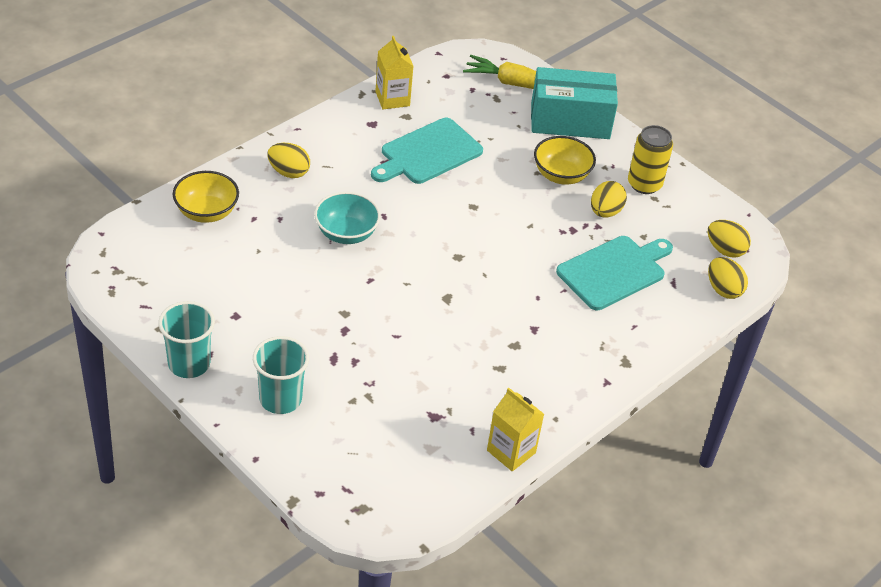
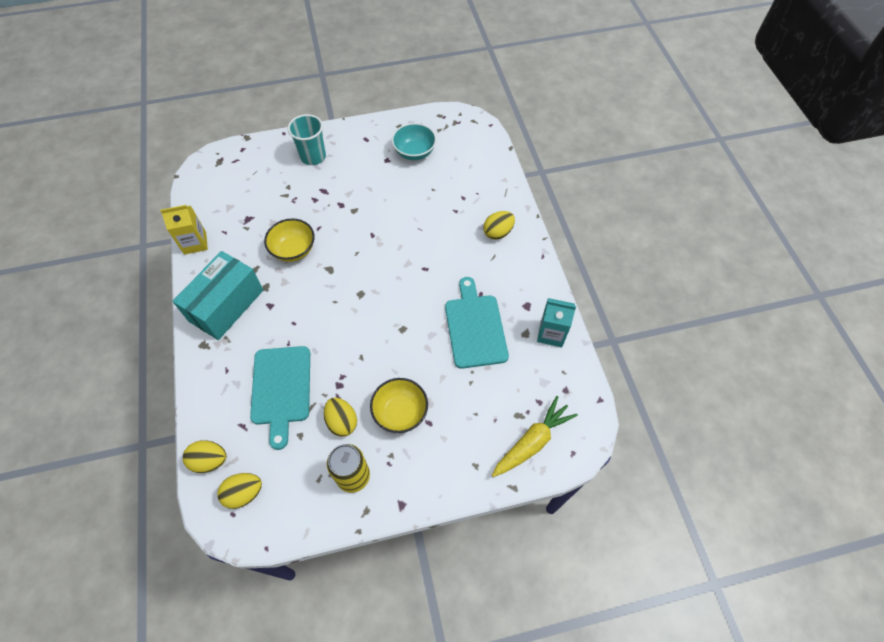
camera: 125 degrees right, 15 degrees up
turquoise cup [158,301,215,378] -> none
yellow bowl [173,171,239,223] -> yellow bowl moved to [264,219,315,262]
turquoise bowl [314,192,380,244] -> turquoise bowl moved to [392,123,437,160]
yellow carton [375,36,413,109] -> turquoise carton [537,298,576,347]
turquoise box [531,67,618,139] -> turquoise box moved to [172,251,263,340]

